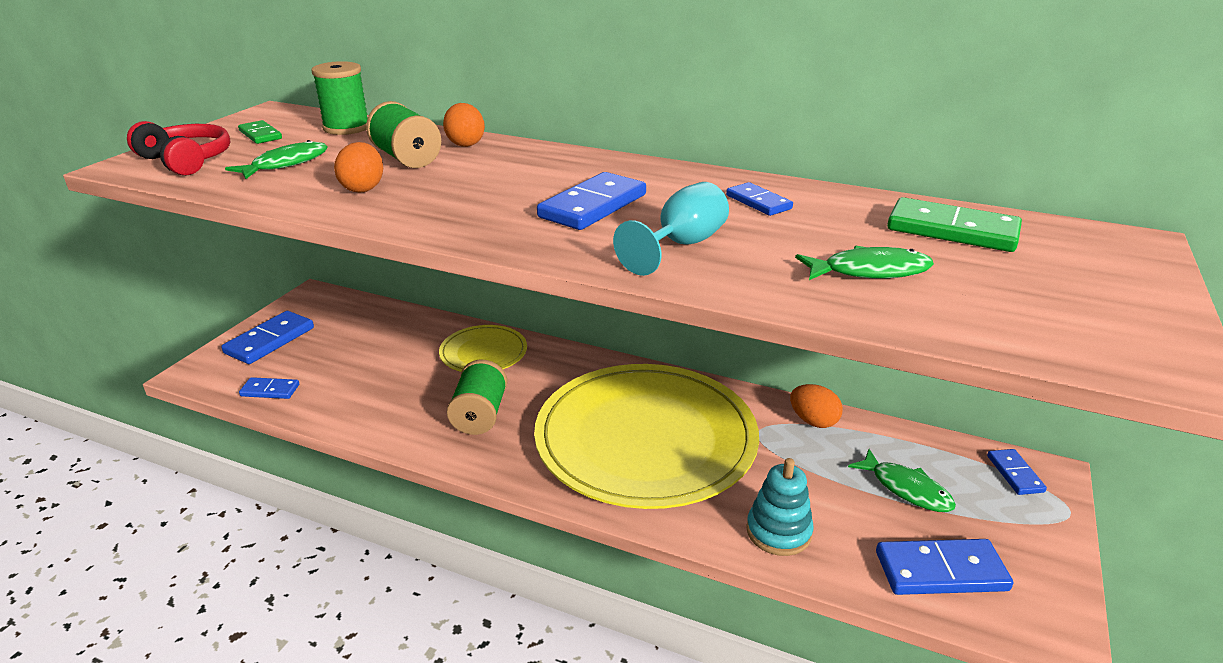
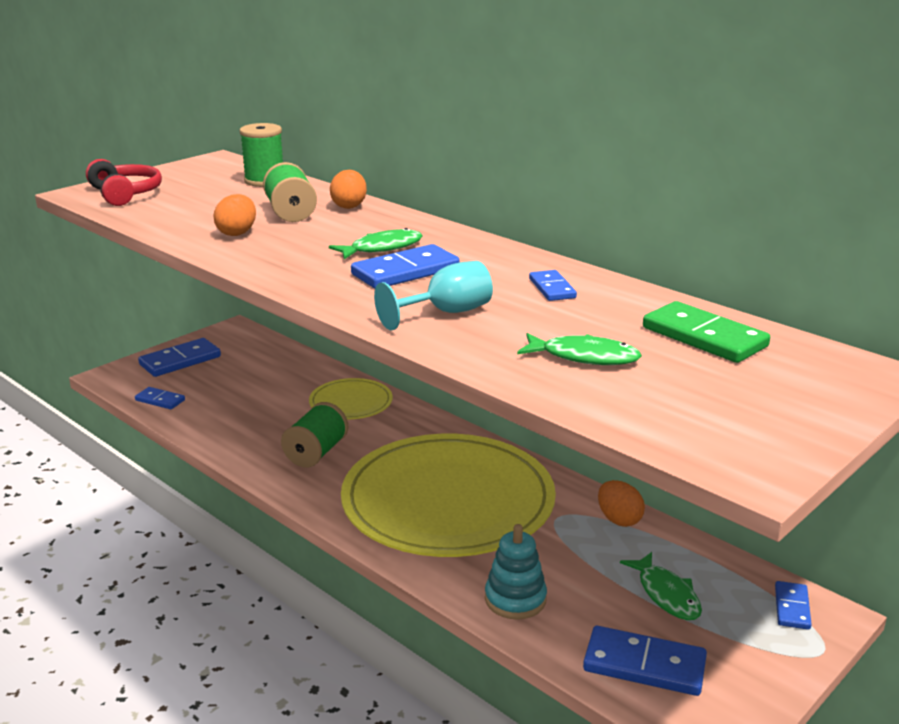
camera: 20 degrees right, 5 degrees down
green fish [225,140,328,179] -> green fish moved to [329,228,422,259]
green domino [238,120,282,144] -> none

